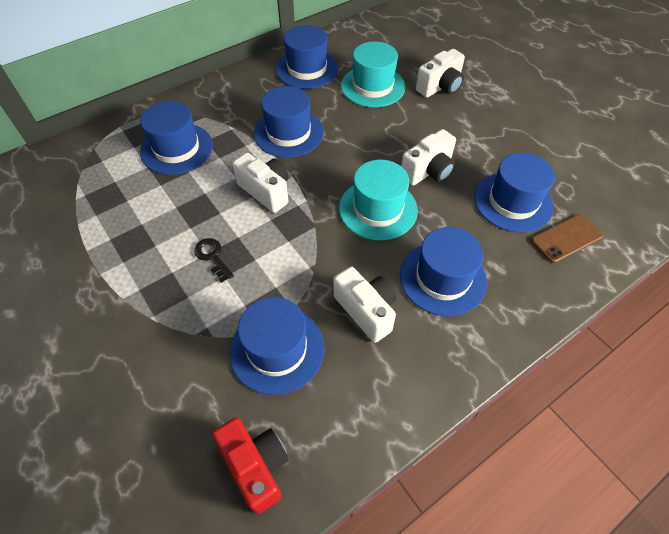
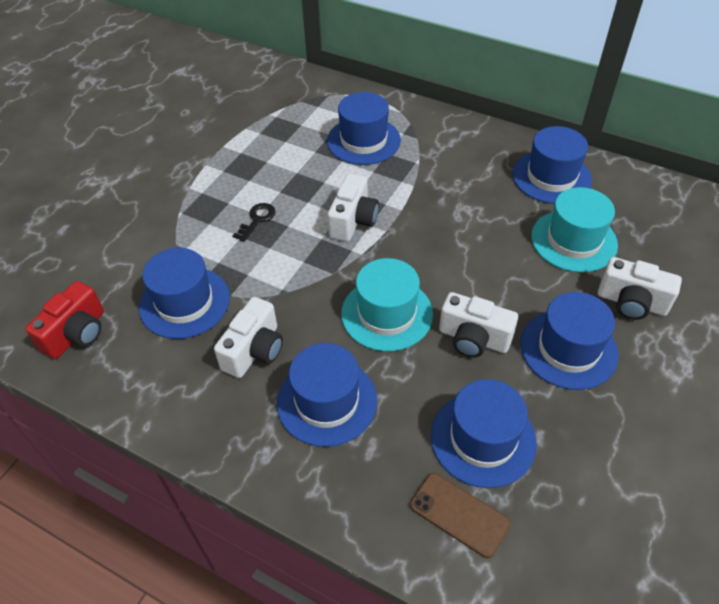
camera: 65 degrees right, 5 degrees down
blue hat [254,86,324,158] -> blue hat moved to [520,292,619,390]

